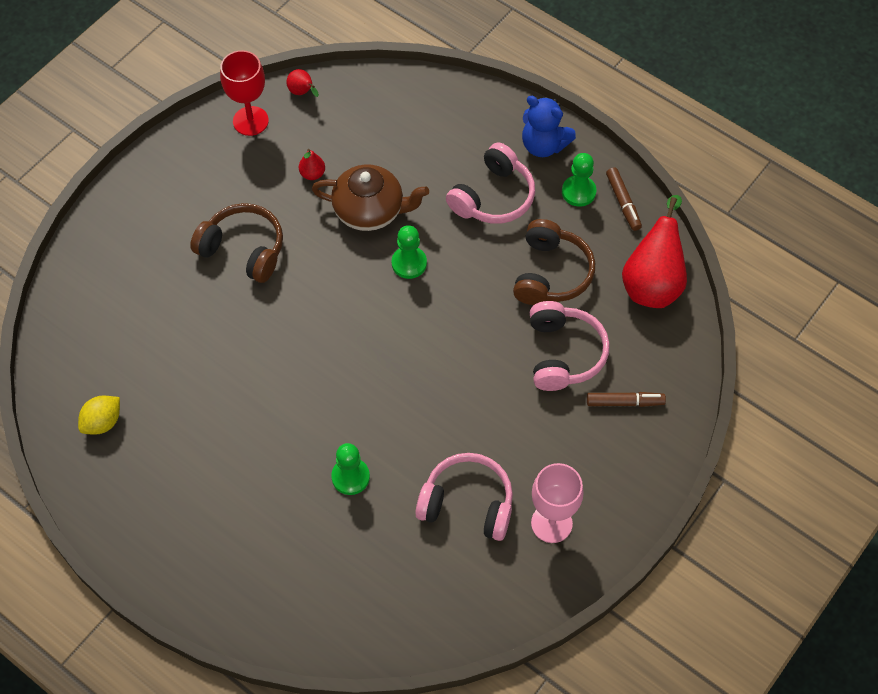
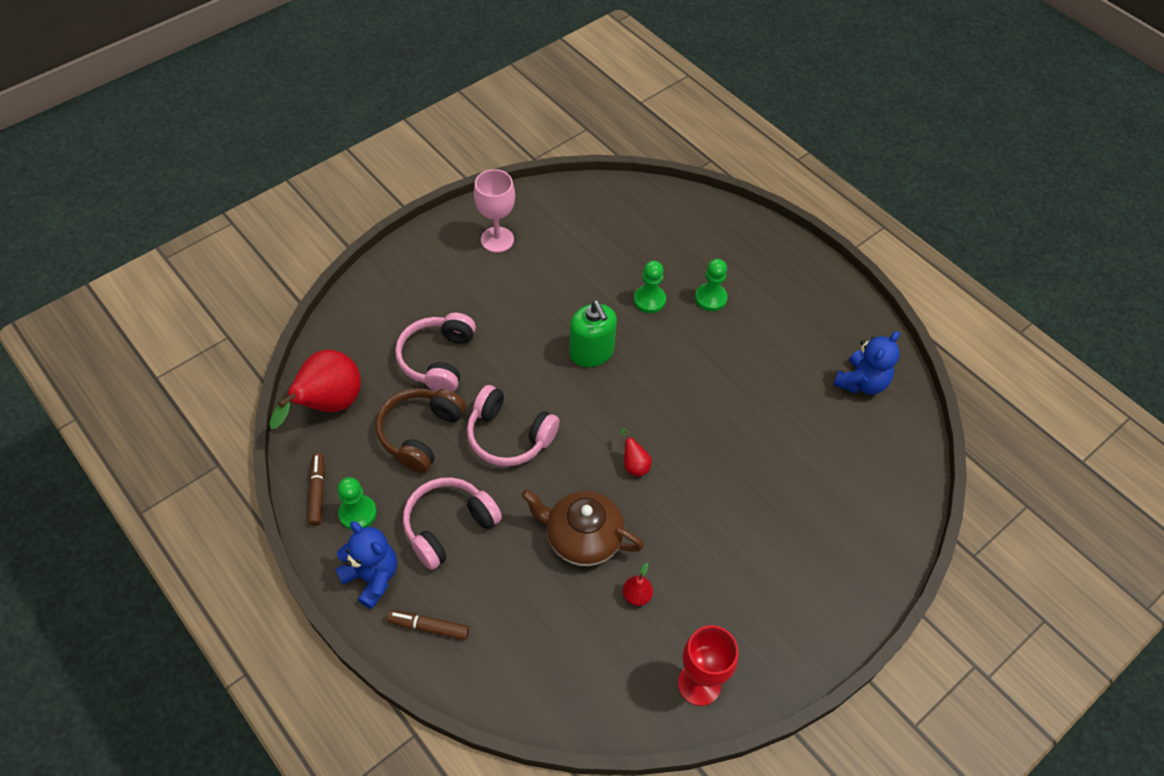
camera: 170 degrees left, 5 degrees down
yellow lemon [78,396,120,435] -> blue teddy bear [833,331,900,395]
brown headphones [190,203,283,283] -> none
red pear [286,69,319,97] -> red pear moved to [621,428,652,477]
green pawn [392,225,427,279] -> green pawn moved to [695,259,728,311]
pink headphones [415,453,513,541] -> pink headphones moved to [467,385,560,467]
brown marker [587,392,666,407] -> brown marker moved to [386,610,469,640]
none -> green soap dispenser [569,300,617,367]

